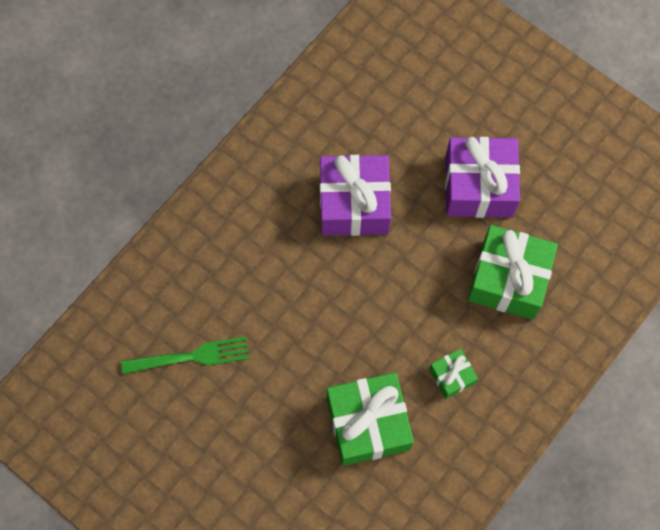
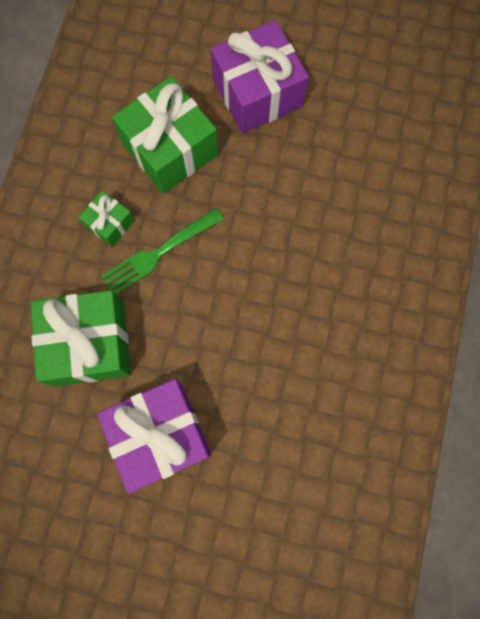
camera: 155 degrees right, 5 degrees up
green fork [121,337,249,374] -> green fork moved to [101,208,224,295]
purple gift [320,155,391,236] -> purple gift moved to [211,20,309,133]

